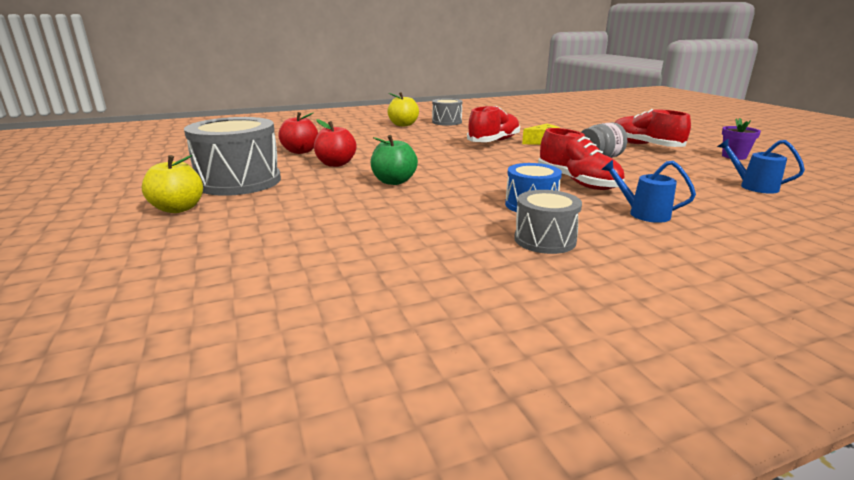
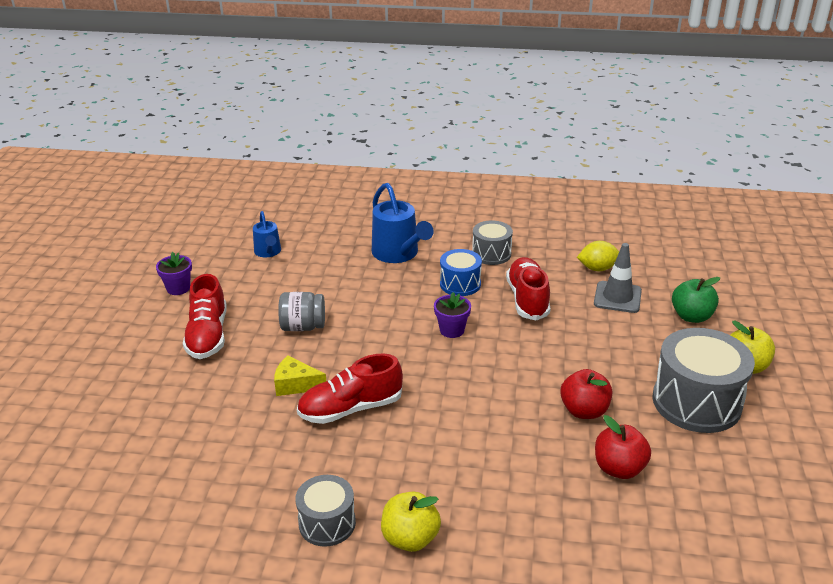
camera: 150 degrees left, 10 degrees up
green apple [371,135,418,185] -> green apple moved to [672,277,720,323]
red shoe [538,128,625,190] -> red shoe moved to [506,257,551,320]
blue watering can [601,160,696,223] -> blue watering can [372,183,434,263], size x1.71
none -> purple flower pot [434,292,471,338]
none -> yellow lemon [577,241,619,271]
none -> grey traffic cone [594,243,642,313]

